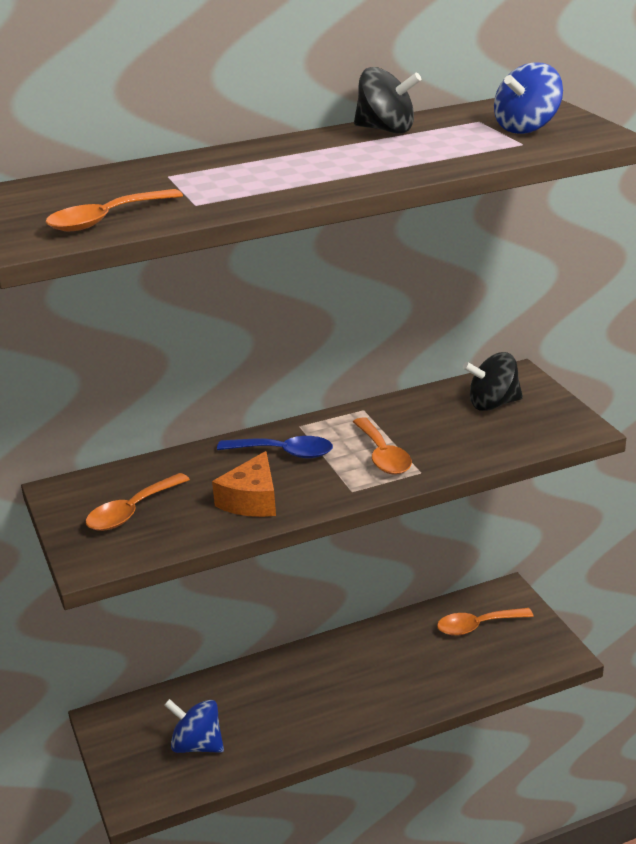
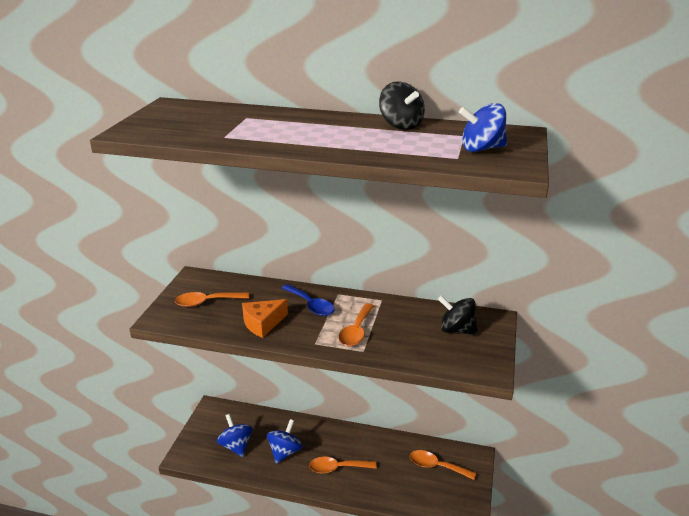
camera: 35 degrees right, 0 degrees up
orange spoon [46,189,183,231] -> orange spoon moved to [309,457,377,474]
none -> blue spinning top [267,419,302,464]

